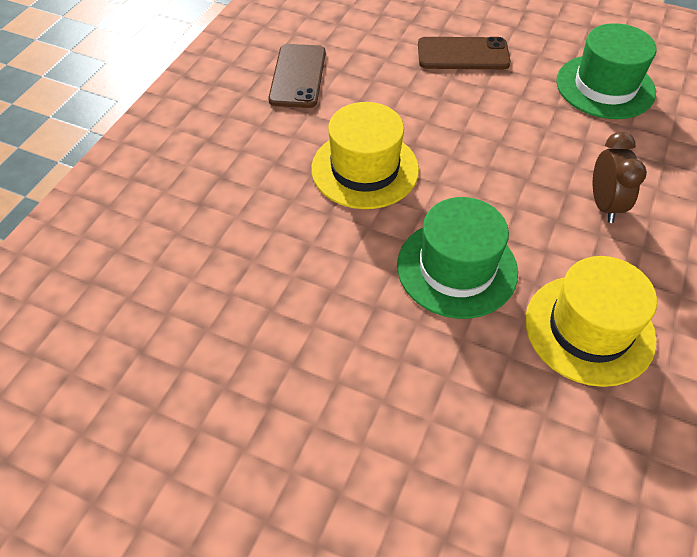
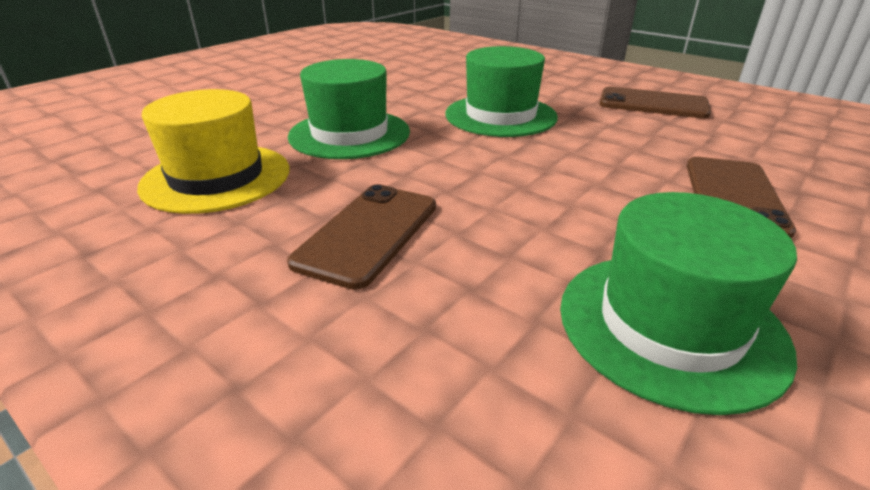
camera: 105 degrees right, 20 degrees down
yellow hat [311,102,419,209] -> green hat [446,46,558,137]
brown clock [593,132,647,223] -> brown phone [287,184,436,290]

